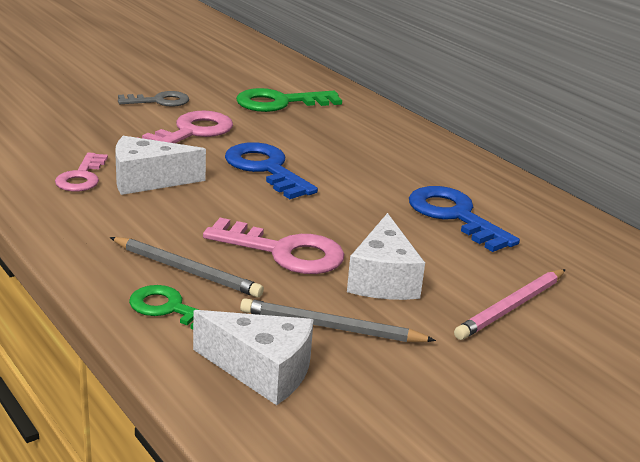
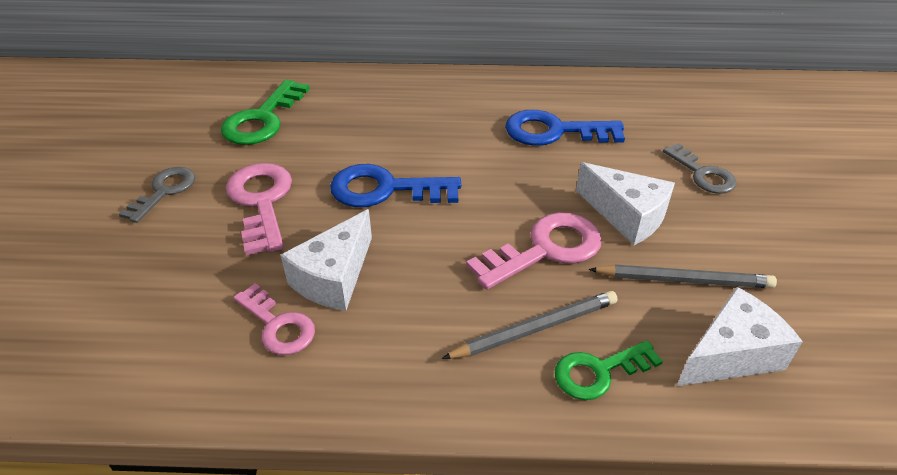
camera: 50 degrees left, 15 degrees up
grey pencil [240,298,436,342] -> grey pencil turned 135 degrees counterclockwise [589,264,777,288]
pink pencil [454,269,566,340] -> grey key [663,143,737,194]

